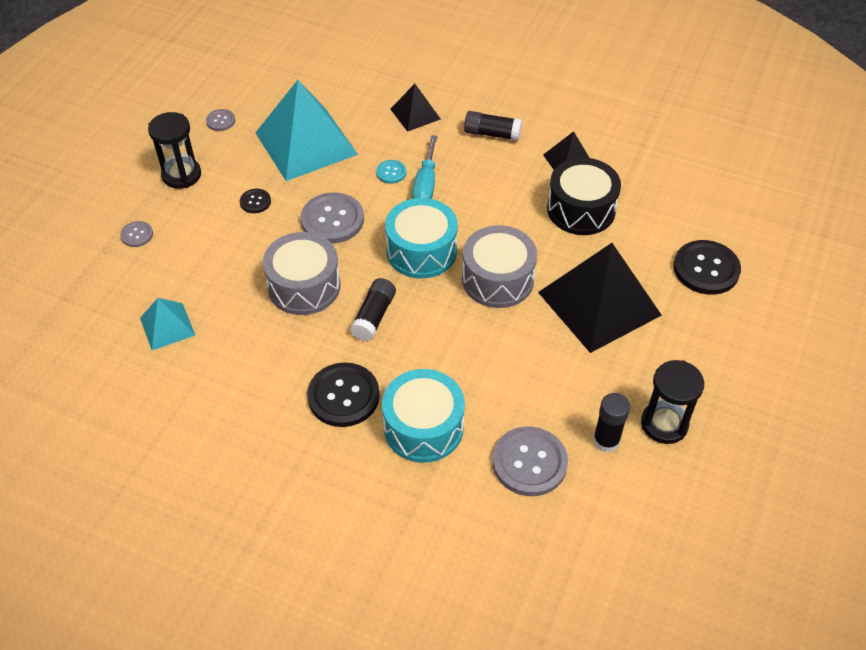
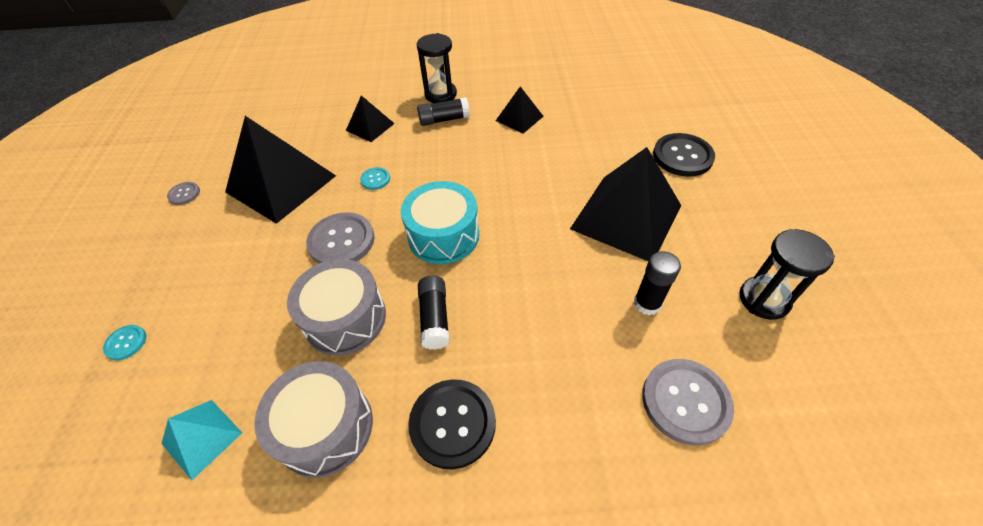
camera: 25 degrees left, 0 degrees up
grey button [120,221,153,247] -> turquoise button [103,325,146,360]
black hourglass [148,112,201,189] -> black hourglass moved to [417,33,457,103]
black button [240,189,271,213] -> none
turquoise pyramid [255,80,358,181] -> black pyramid [225,116,336,224]
turquoise drum [382,369,465,463] -> none
turquoise screwdriver [412,135,437,199] -> none
grey drum [462,225,537,308] -> grey drum moved to [254,361,373,478]
black drum [547,158,621,235] -> none
black glue stick [593,393,630,453] -> black glue stick moved to [634,251,681,315]

